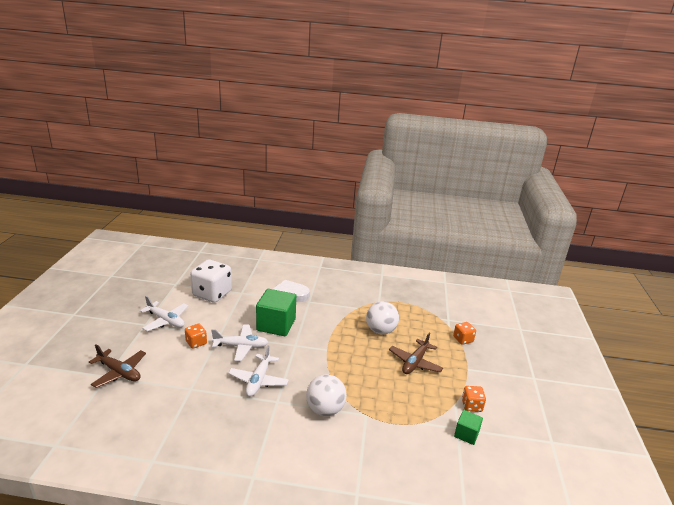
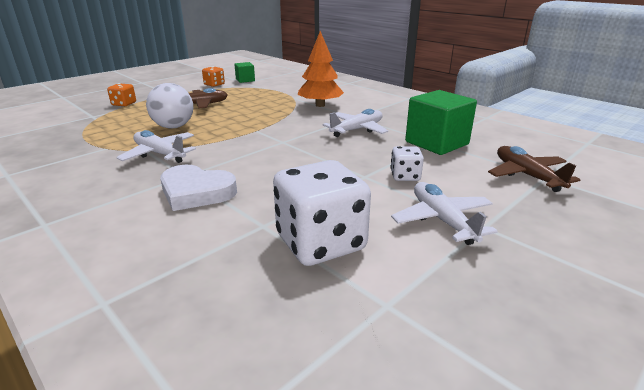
camera: 140 degrees left, 0 degrees up
orange dice [185,324,207,349] -> white dice [390,146,424,181]
white plane [211,324,269,361] -> white plane moved to [116,130,196,163]
green cube [256,289,296,336] -> green cube moved to [405,90,477,155]
white ball [306,375,347,416] -> orange tree [297,31,344,107]

